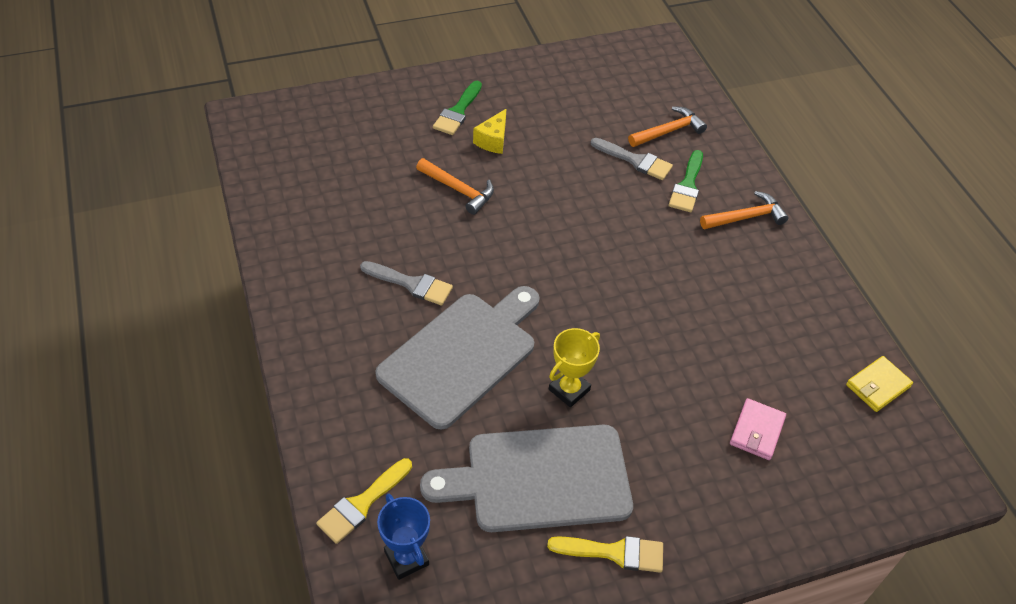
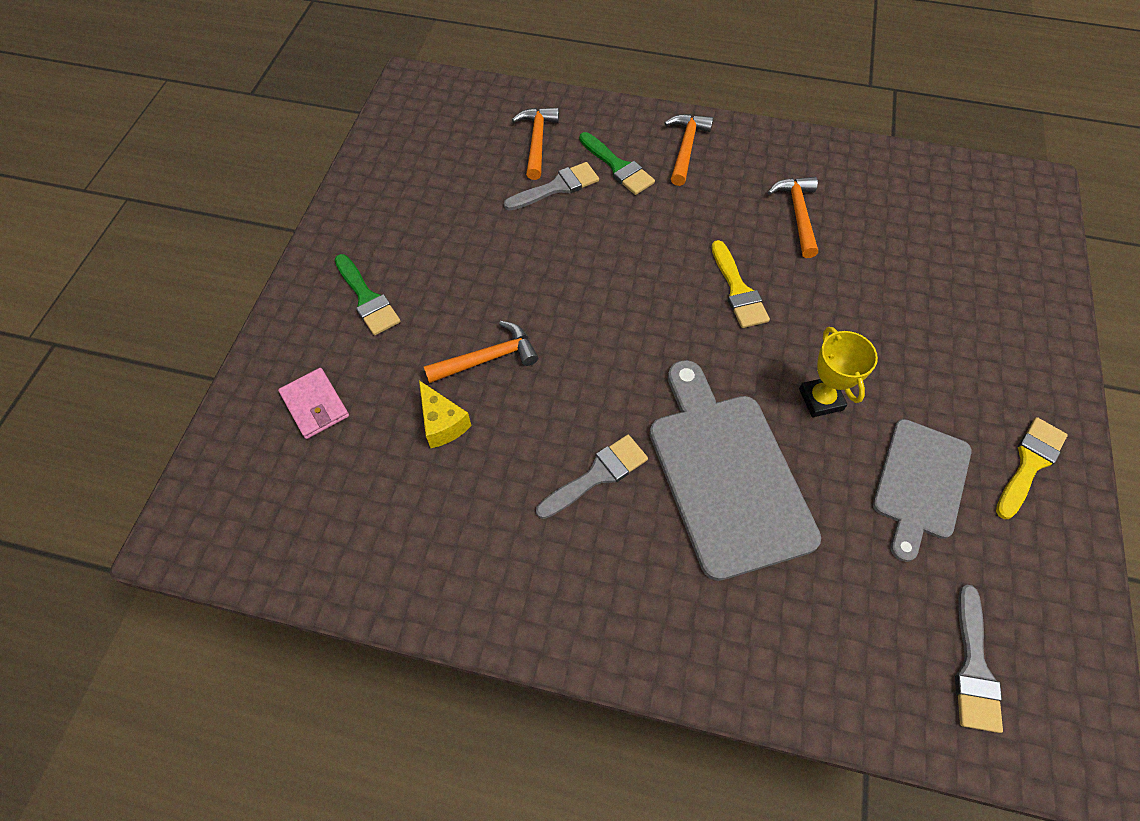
camera: 55 degrees left, 10 degrees up
yellow brush [316,458,412,544] -> yellow brush moved to [711,240,770,328]
blue trophy [377,493,430,580] -> grey brush [955,585,1003,733]
grey cutting board [420,425,633,532] -> grey cutting board [873,419,972,562], size x0.64
yellow cheese [473,109,506,154] -> yellow cheese moved to [419,380,471,448]
pink wallet [730,398,786,460] -> pink wallet moved to [278,368,349,439]
yellow wallet [846,356,913,412] -> none
none -> orange hammer [768,177,818,258]

